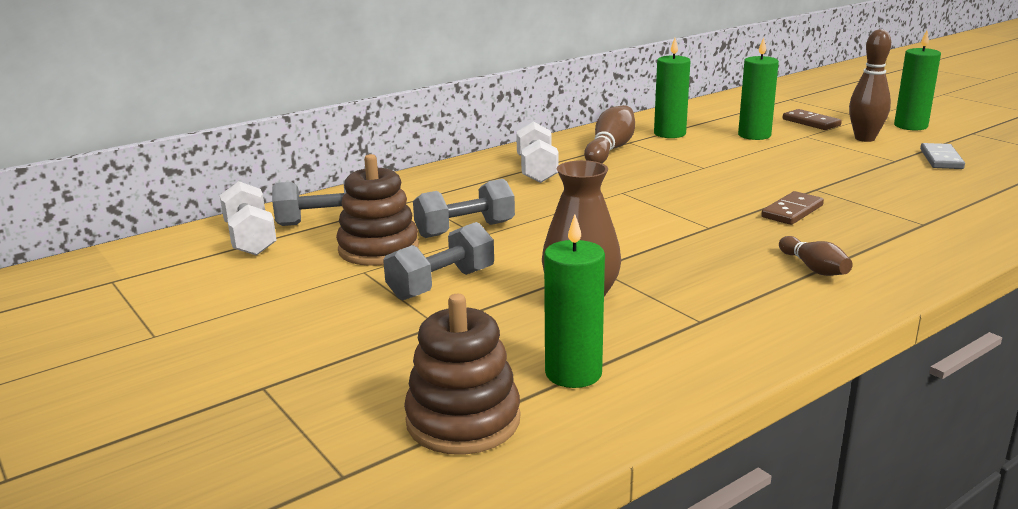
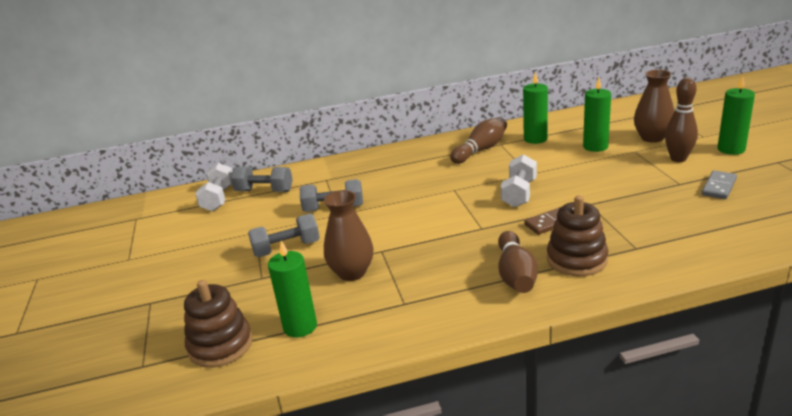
camera: 25 degrees right, 5 degrees up
brown stacking toy [336,154,419,266] -> brown stacking toy moved to [547,195,608,276]
white dumbbell [516,122,559,183] -> white dumbbell moved to [501,154,537,207]
brown bowling pin [779,236,853,276] -> brown bowling pin [498,231,538,293], size x1.63
brown domino [783,109,842,130] -> brown vase [634,69,675,143]

